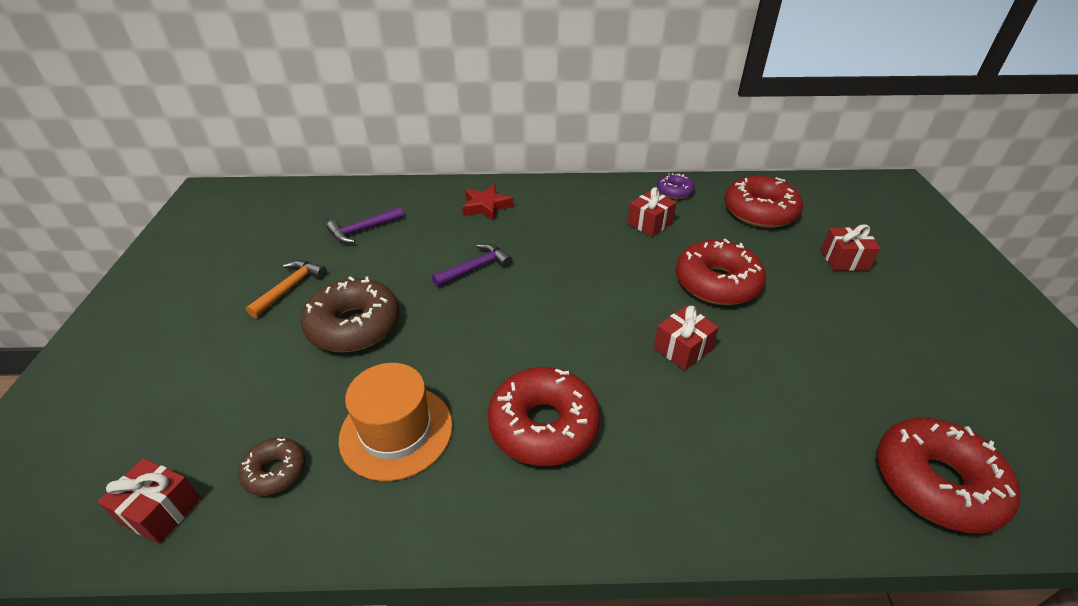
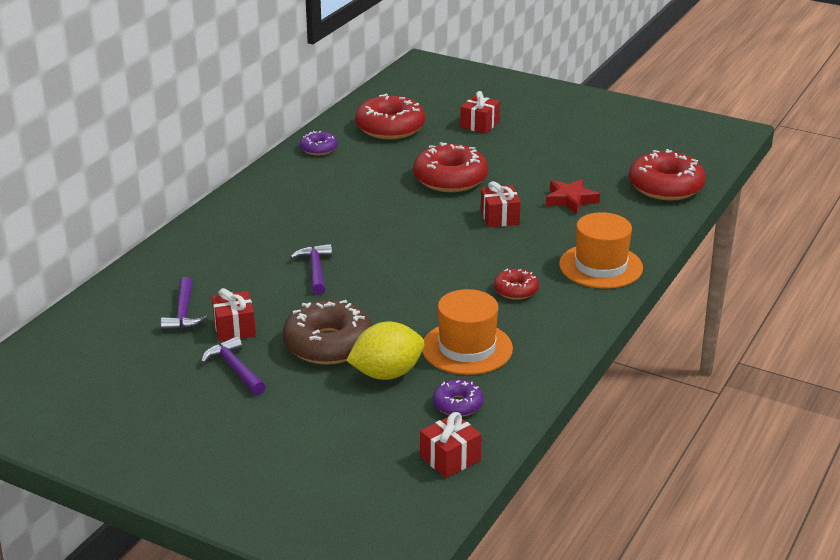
camera: 60 degrees left, 10 degrees down
brown donut [238,437,306,496] -> purple donut [433,380,483,417]
orange hammer [246,260,327,318] -> purple hammer [201,336,266,395]
red star [462,184,514,221] -> red star moved to [546,179,600,214]
red donut [487,367,600,466] -> red donut [494,269,539,300], size x0.53
red gift [628,187,677,237] -> red gift moved to [212,288,256,342]
none -> yellow lemon [346,322,425,380]
none -> orange hat [559,212,643,289]

